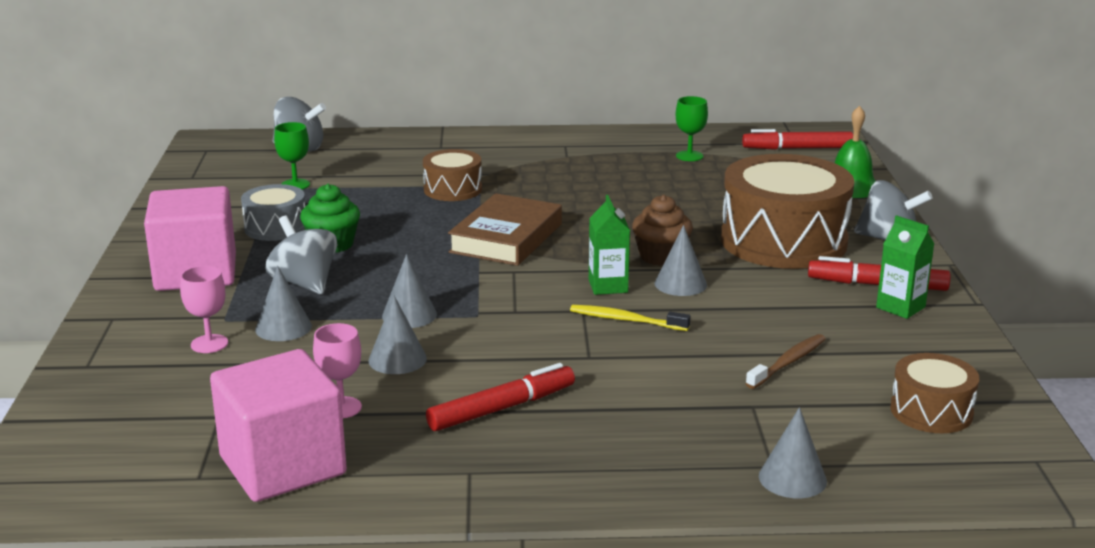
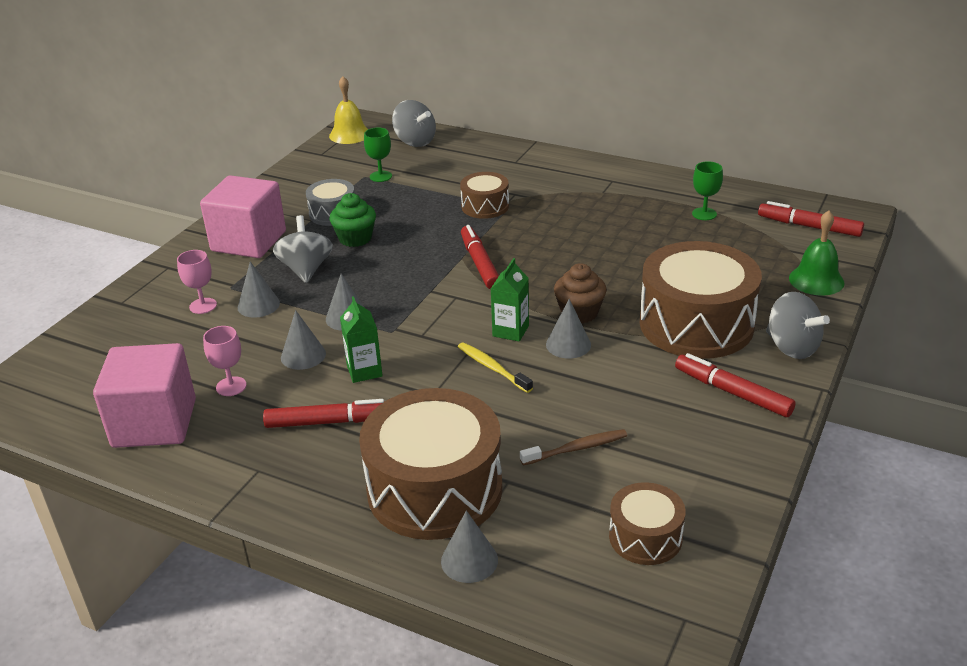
camera: 30 degrees right, 10 degrees up
brown book [448,193,562,266] -> red marker [461,225,499,289]
green carton [876,215,934,319] -> green carton moved to [340,296,383,383]
none -> yellow bell [329,76,368,144]
none -> brown drum [359,388,503,540]

